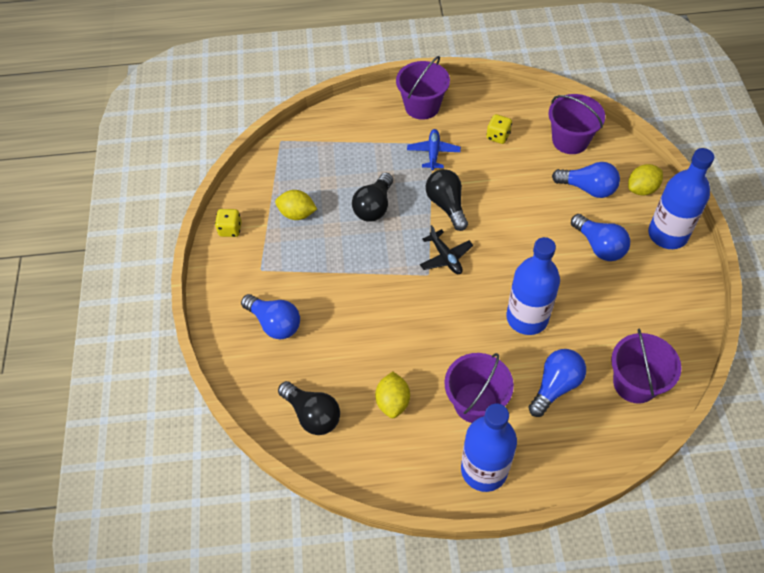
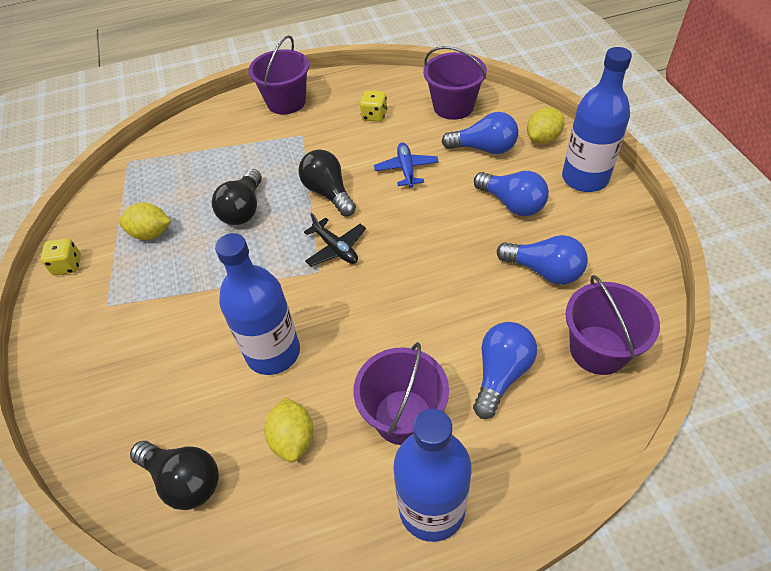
camera: 10 degrees left, 5 degrees down
blue light bulb [241,294,300,339] -> blue light bulb moved to [497,235,588,285]
blue plane [407,129,461,170] -> blue plane moved to [374,142,439,188]
blue bottle [507,237,560,335] -> blue bottle moved to [215,233,300,375]

